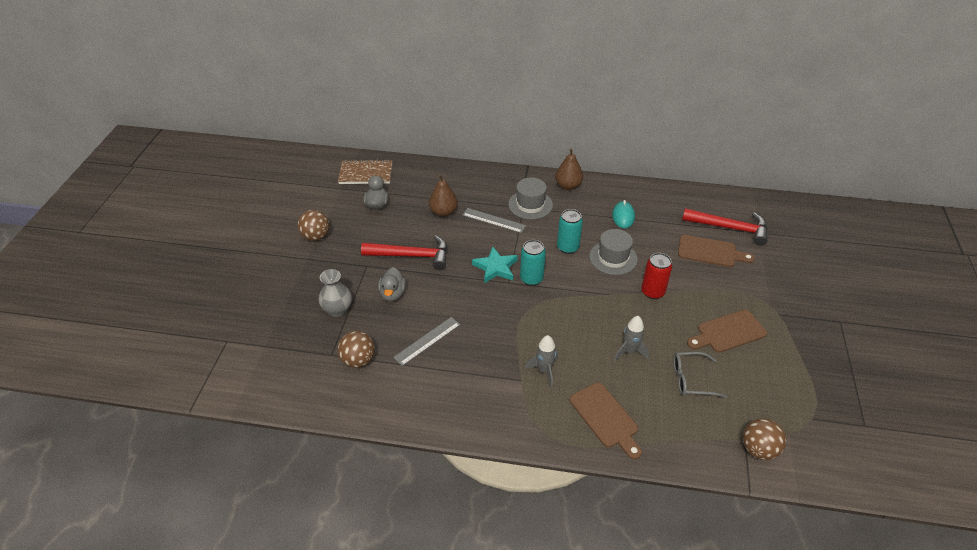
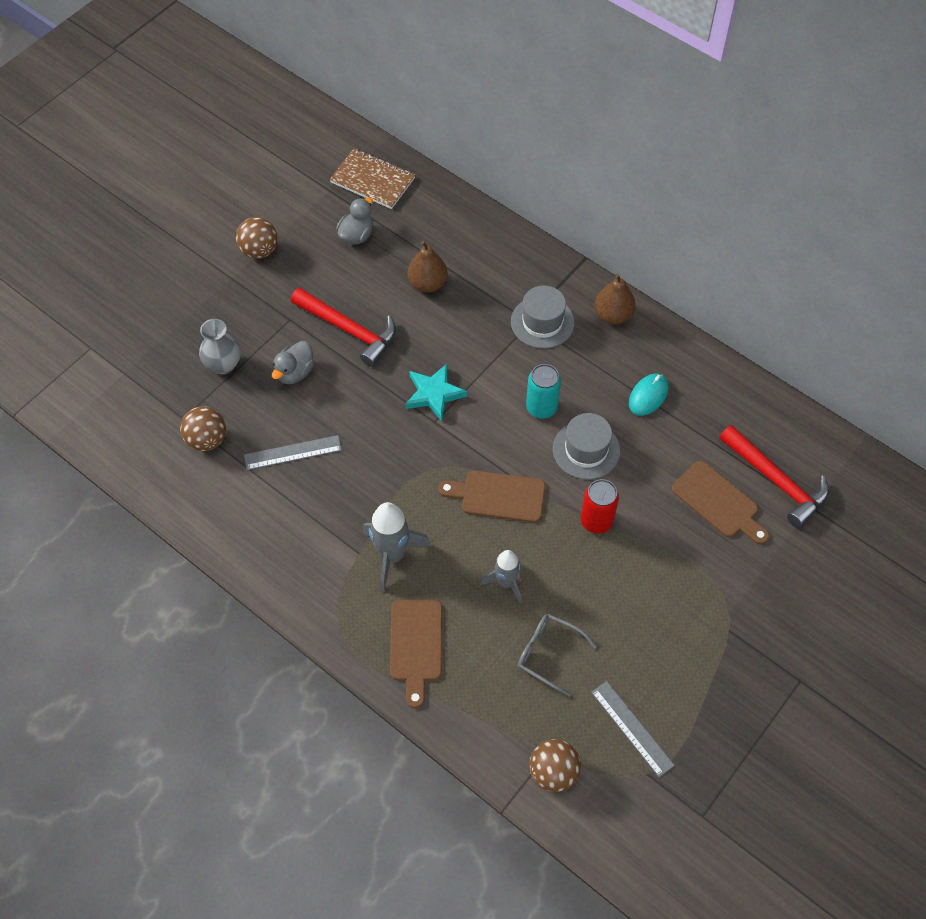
camera: 30 degrees right, 15 degrees up
grey ruler [462,208,526,233] -> grey ruler moved to [591,681,675,777]
turquoise can [520,240,546,286] -> none
grey rocket [525,335,558,387] -> grey rocket [363,502,431,592], size x1.55
brown cutting board [687,310,767,353] -> brown cutting board moved to [438,470,545,523]

